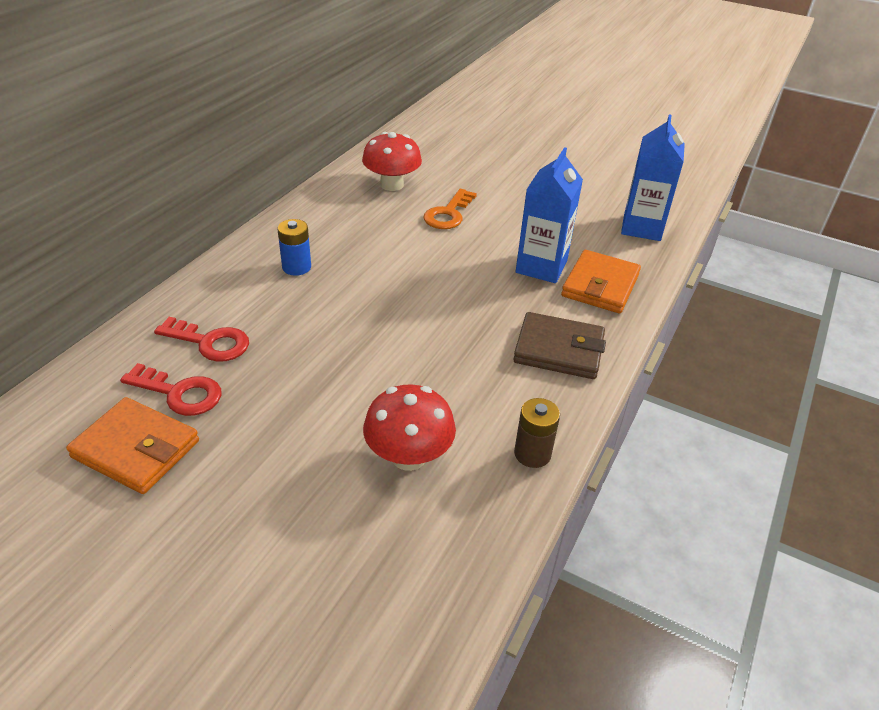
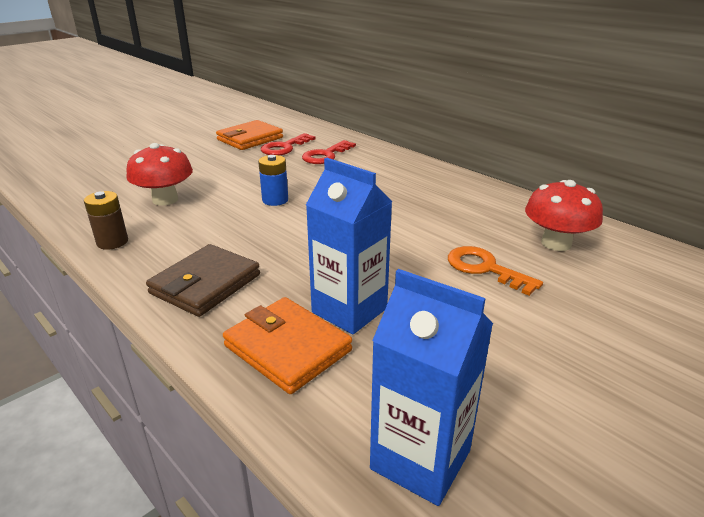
camera: 110 degrees right, 10 degrees down
blue battery [278,219,311,276] -> blue battery moved to [258,155,288,206]

